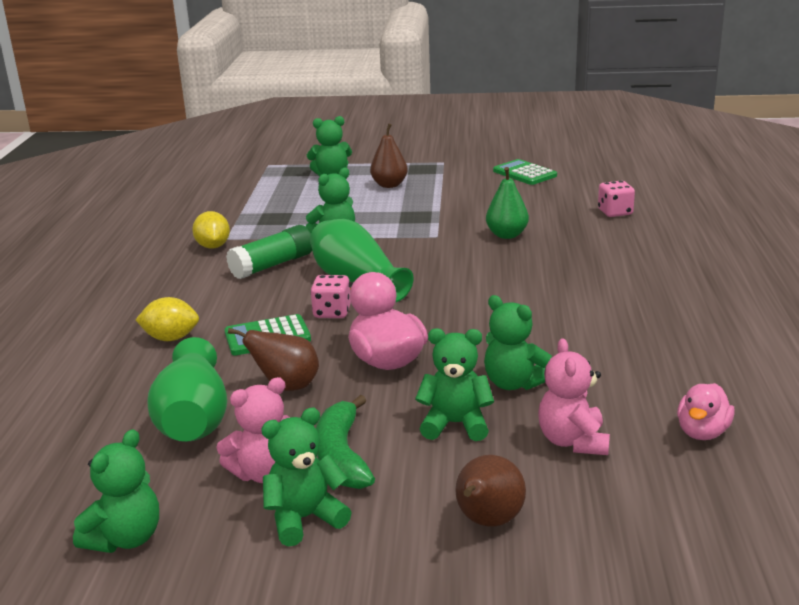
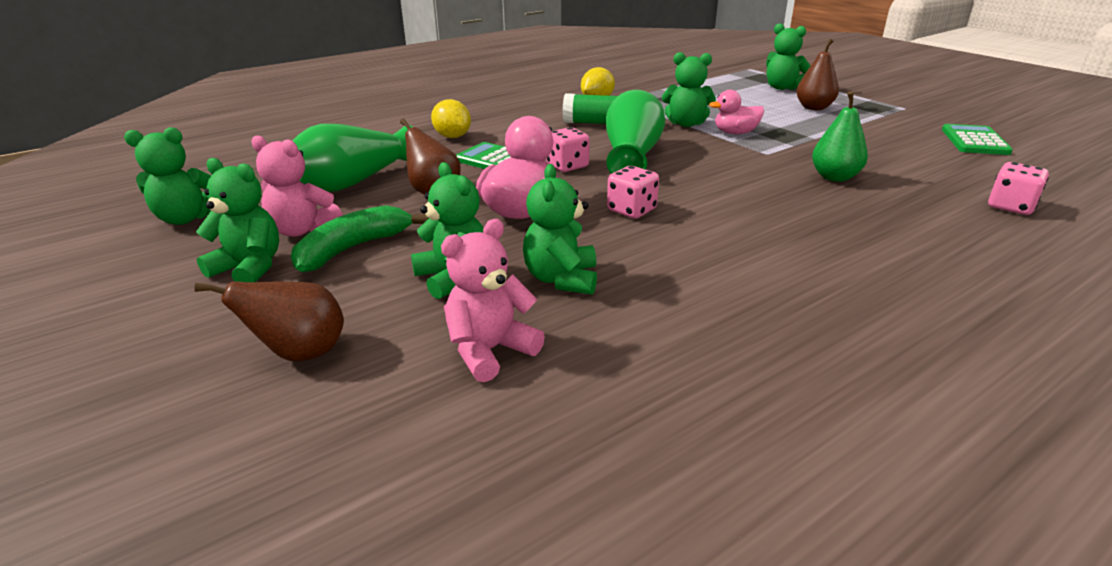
camera: 50 degrees right, 5 degrees up
pink duck [677,383,735,440] -> pink duck moved to [709,90,764,134]
none -> pink dice [607,166,659,219]

